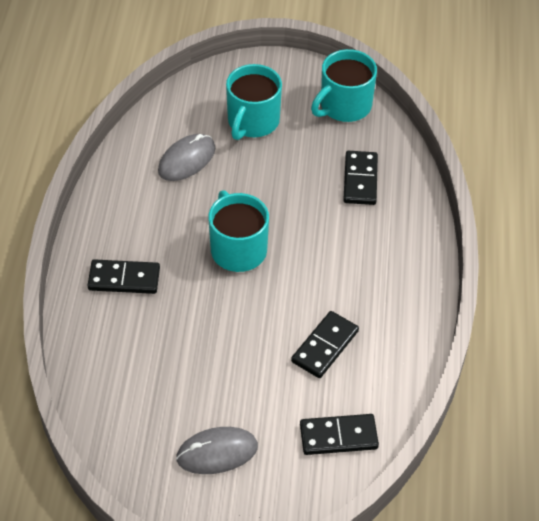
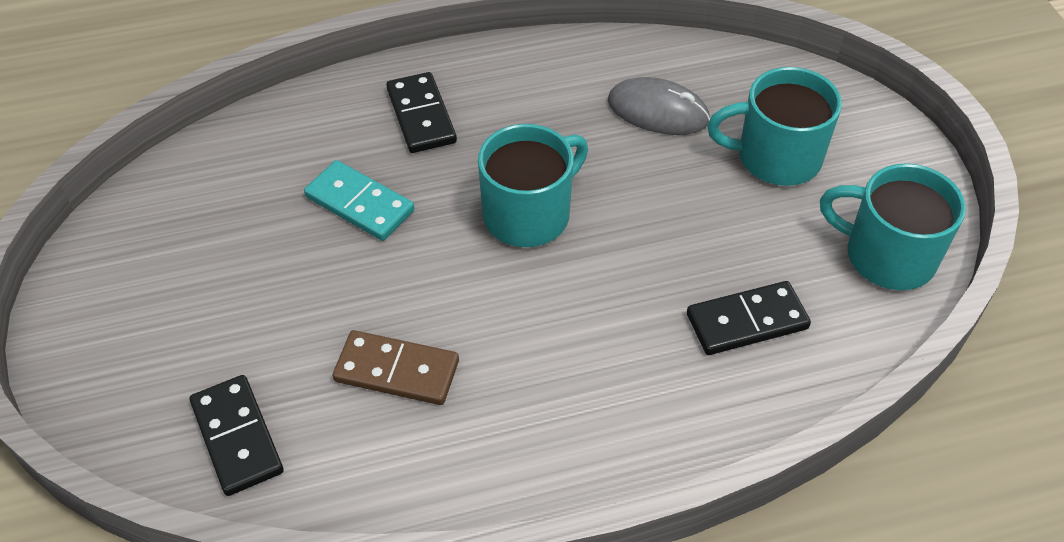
camera: 70 degrees right, 0 degrees up
grey mouse [176,427,258,474] -> none
black domino [291,311,359,378] -> brown domino [333,330,459,405]
none -> turquoise domino [304,160,414,241]

